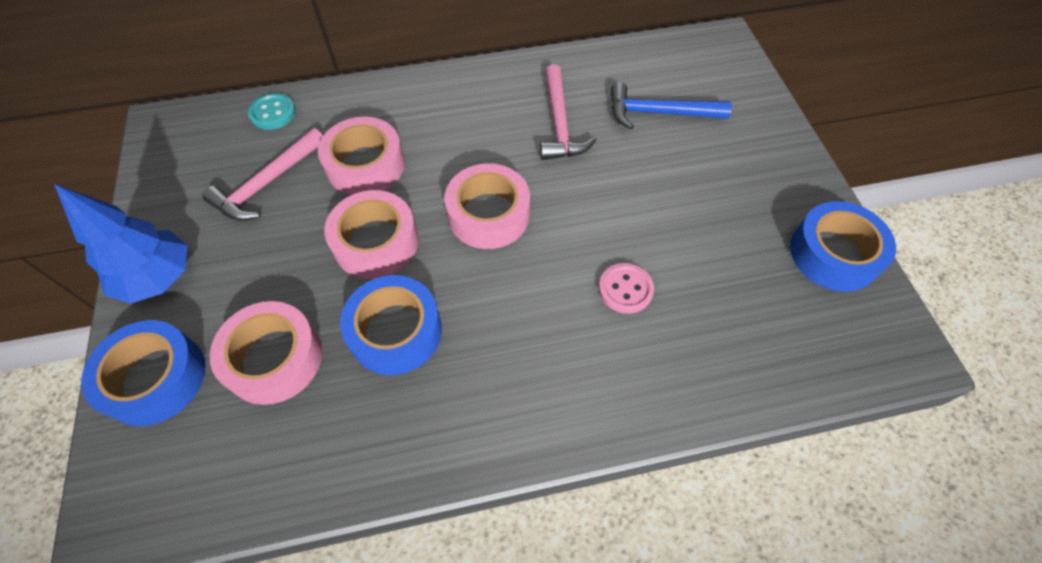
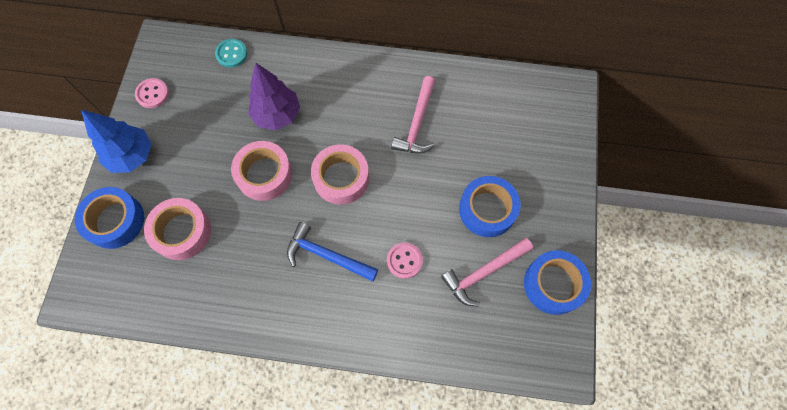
camera: 20 degrees right, 10 degrees up
pink hammer [202,128,323,221] -> pink hammer moved to [441,238,533,307]
pink tape [318,117,405,195] -> purple tree [248,62,300,130]
blue tape [340,275,442,375] -> blue tape moved to [459,176,521,237]
blue hammer [611,82,732,129] -> blue hammer moved to [287,222,378,282]
none -> pink button [135,78,169,108]

